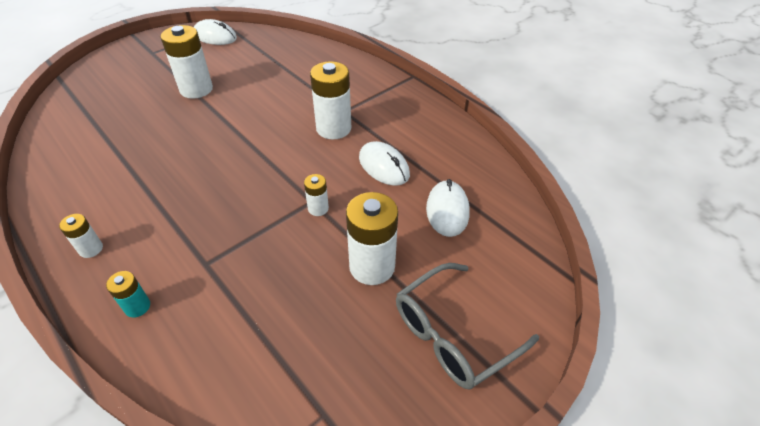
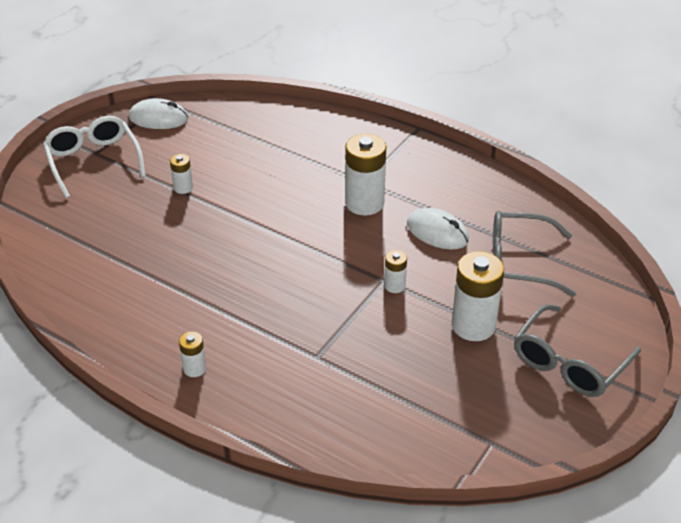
camera: 15 degrees left, 5 degrees down
turquoise battery [106,271,150,317] -> none
white battery [161,25,213,99] -> white battery [170,154,193,194], size x0.50
white mouse [426,179,470,237] -> grey glasses [493,211,576,297]
none -> white glasses [43,116,146,198]

